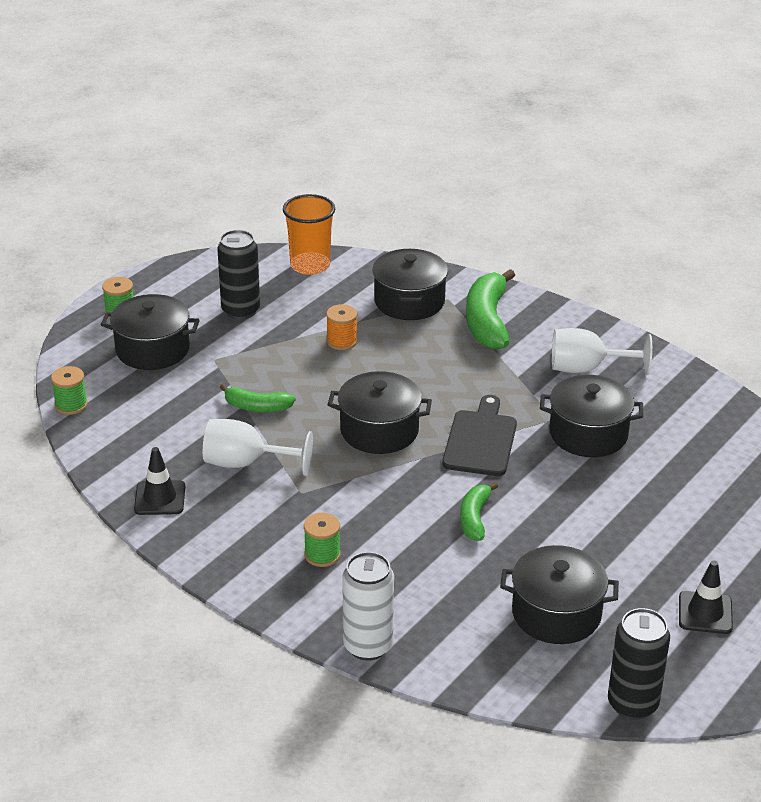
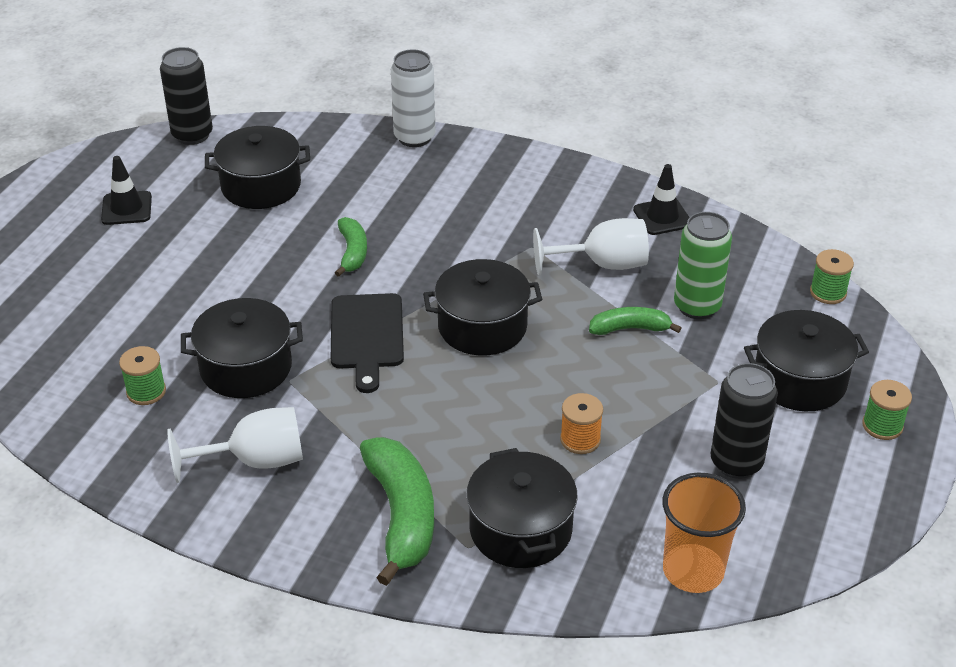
camera: 165 degrees right, 5 degrees up
green spool [304,513,341,567] -> green spool moved to [119,346,166,405]
none -> green can [674,212,732,319]

